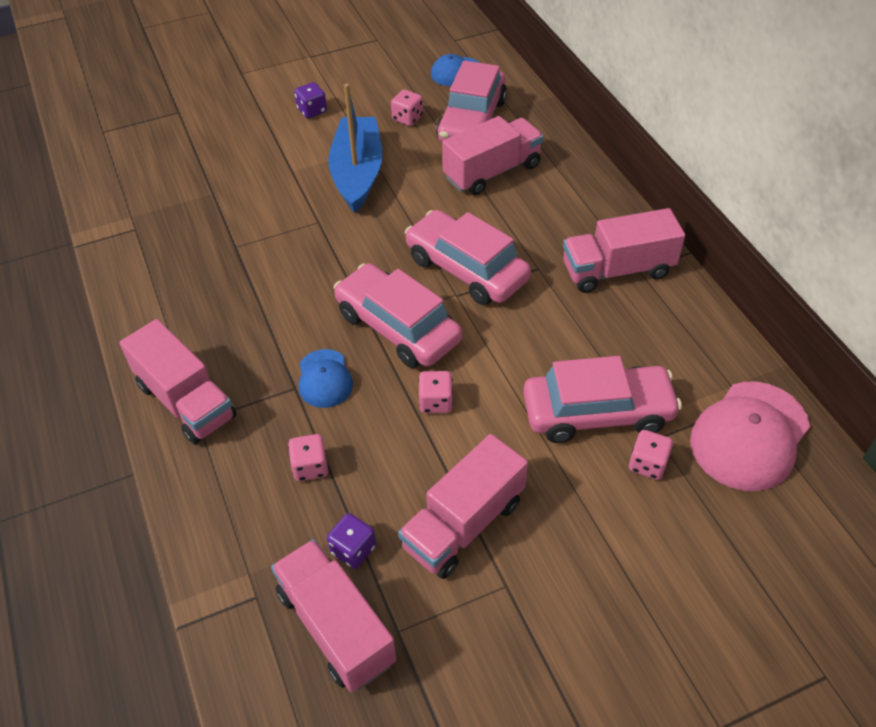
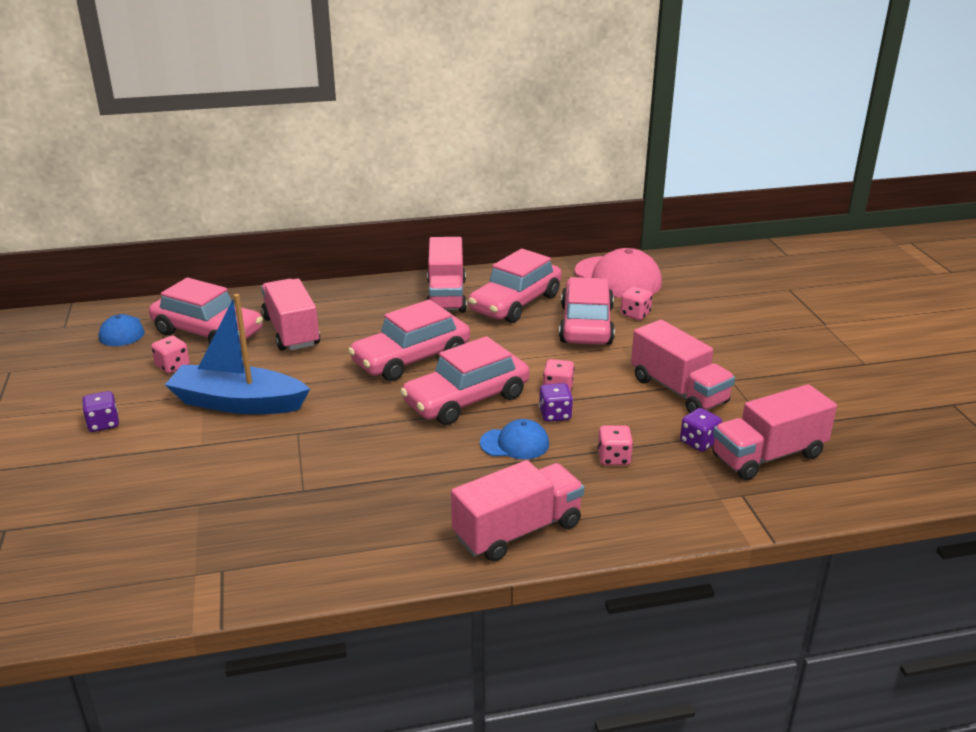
camera: 80 degrees left, 20 degrees down
none -> pink car [468,249,562,323]
none -> purple dice [539,383,573,422]

